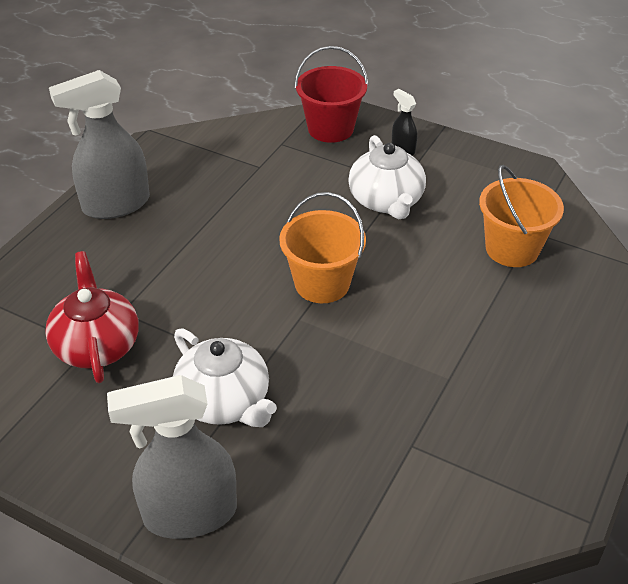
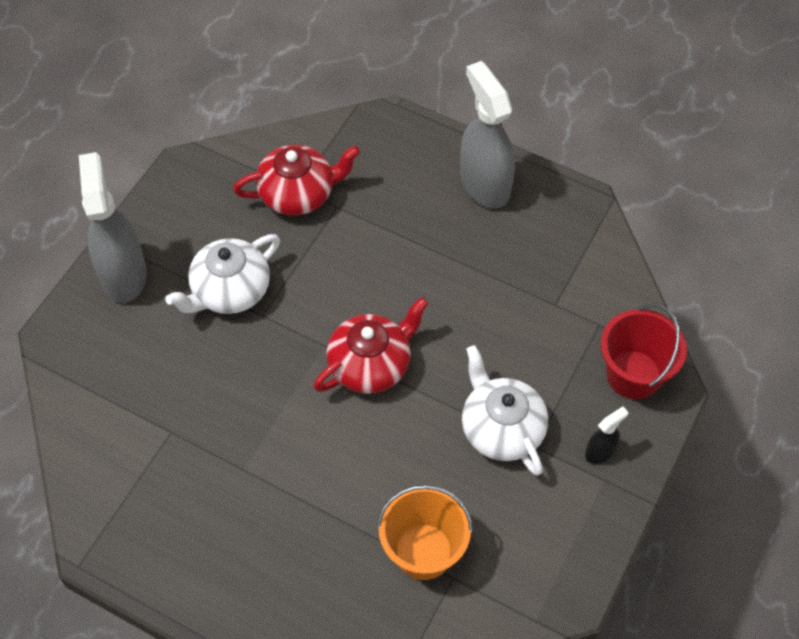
camera: 90 degrees right, 15 degrees up
orange bucket [279,192,366,303] -> red teapot [314,297,429,394]
white teapot [348,135,426,219] -> white teapot turned 75 degrees clockwise [462,345,548,476]

